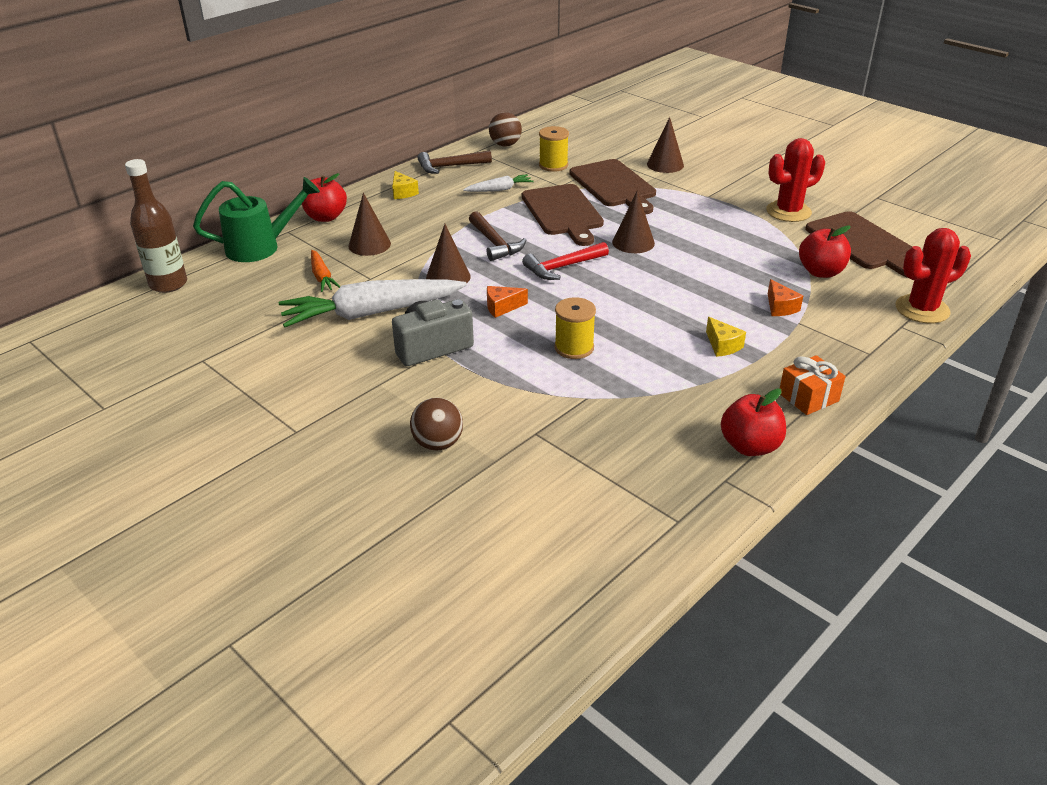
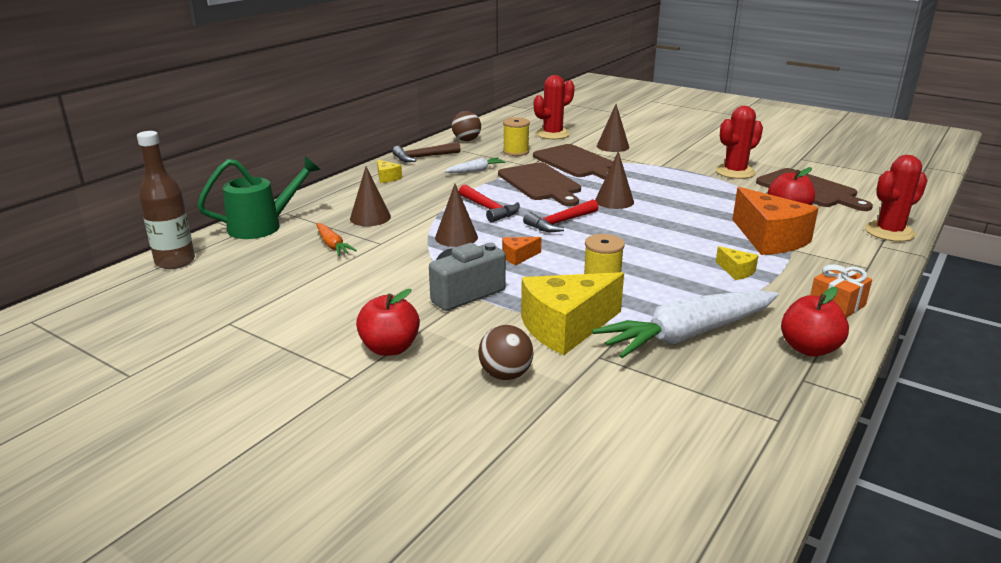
camera: 10 degrees left, 10 degrees down
white carrot [279,279,467,327] -> white carrot moved to [592,291,778,358]
red apple [302,173,347,222] -> red apple moved to [356,289,420,356]
brown hammer [469,211,526,261] -> red hammer [459,184,520,223]
orange cheese [768,279,803,316] -> orange cheese [732,187,818,255], size x2.24
none -> yellow cheese [521,272,624,355]
none -> red cactus [534,75,575,139]

